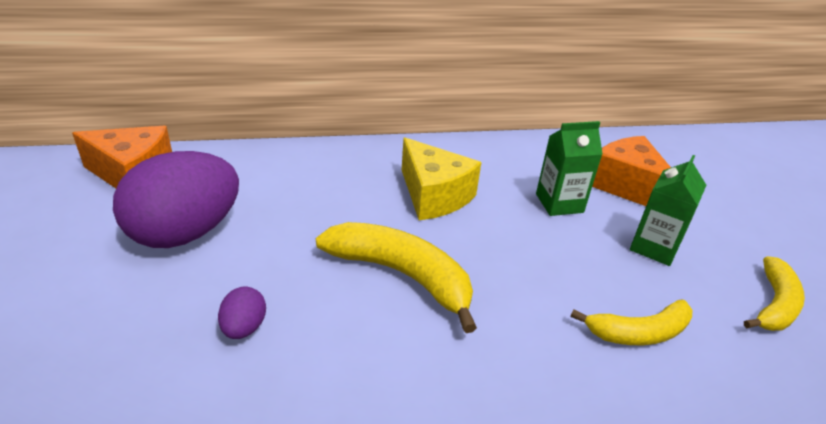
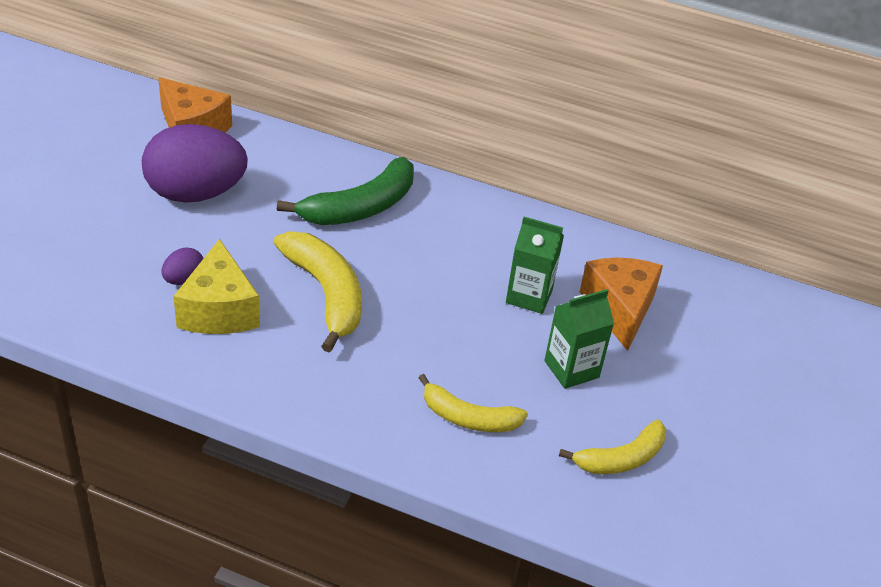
camera: 30 degrees right, 5 degrees up
yellow cheese [402,138,481,220] -> yellow cheese moved to [173,239,260,334]
none -> green banana [277,157,414,225]

